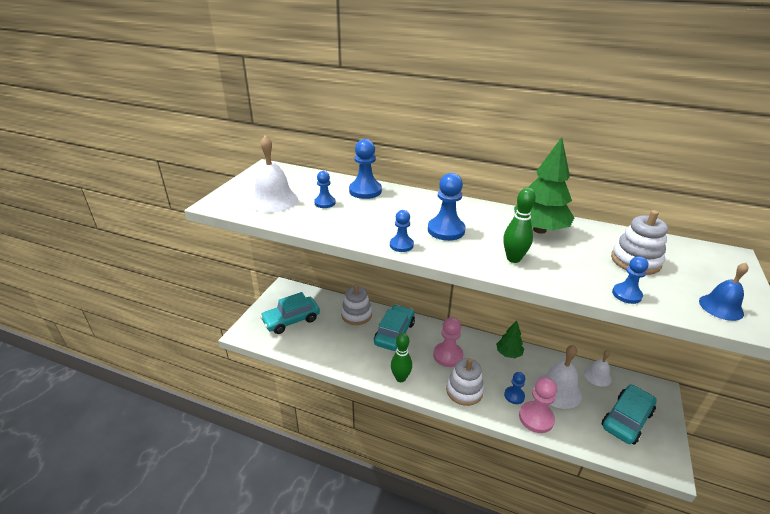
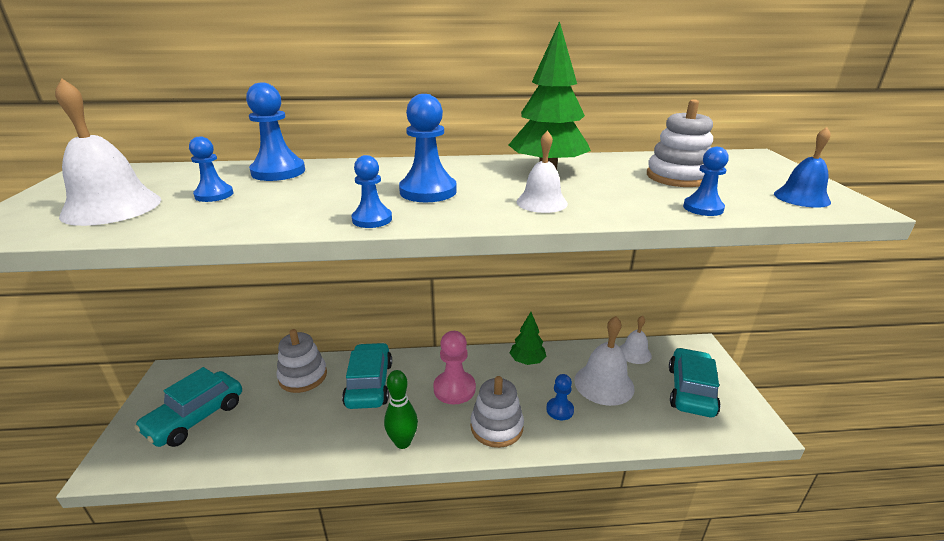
camera: 25 degrees left, 5 degrees down
green bowling pin [503,188,536,263] -> white bell [516,130,568,213]
pink pawn [519,377,557,433] -> none

